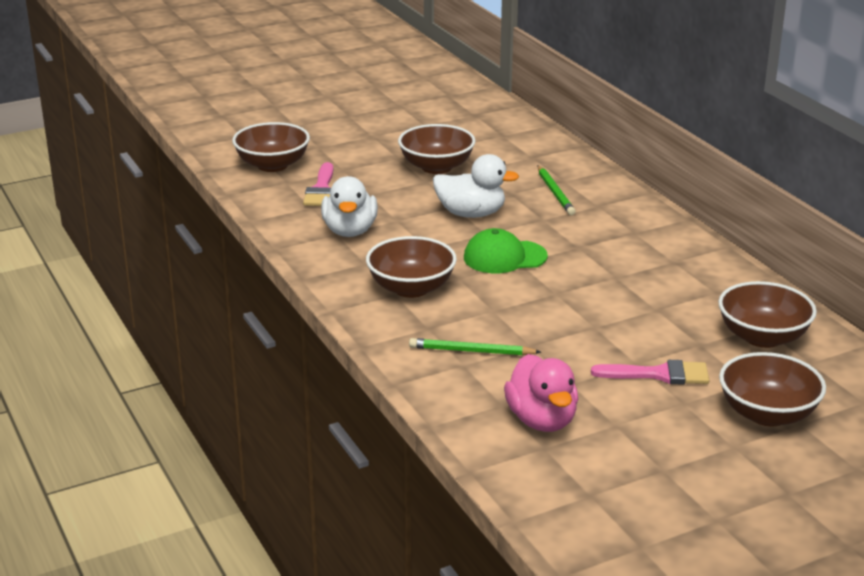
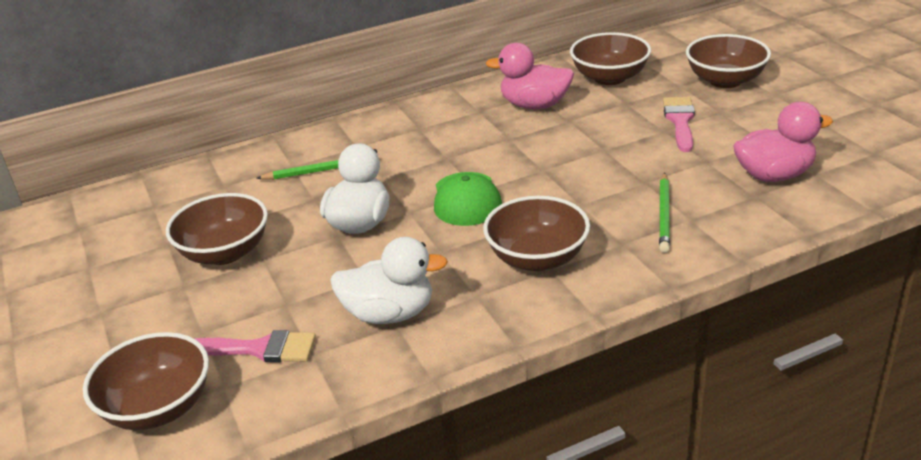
camera: 85 degrees left, 5 degrees up
none -> pink duck [486,43,574,109]

